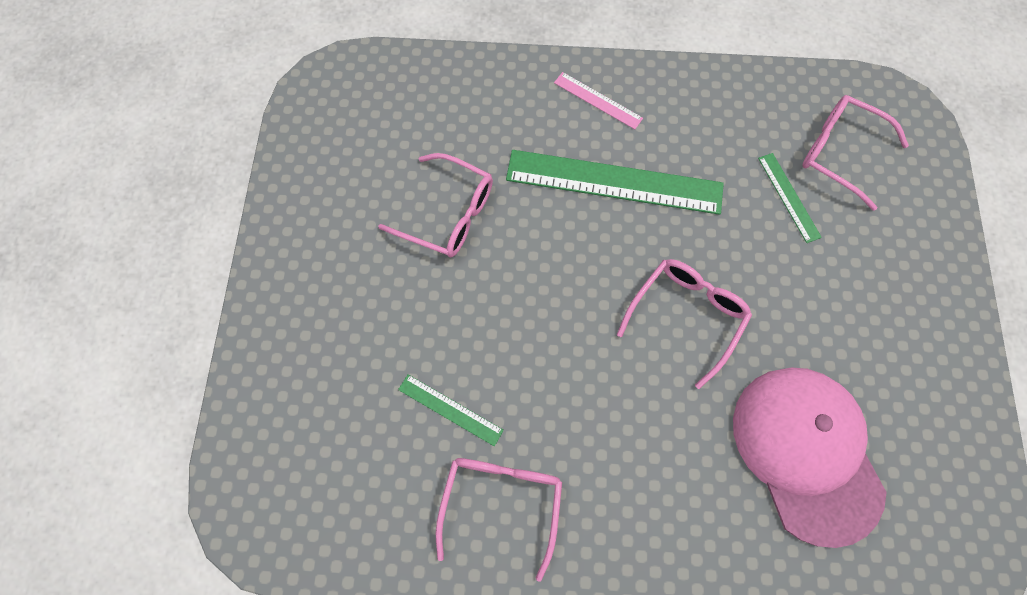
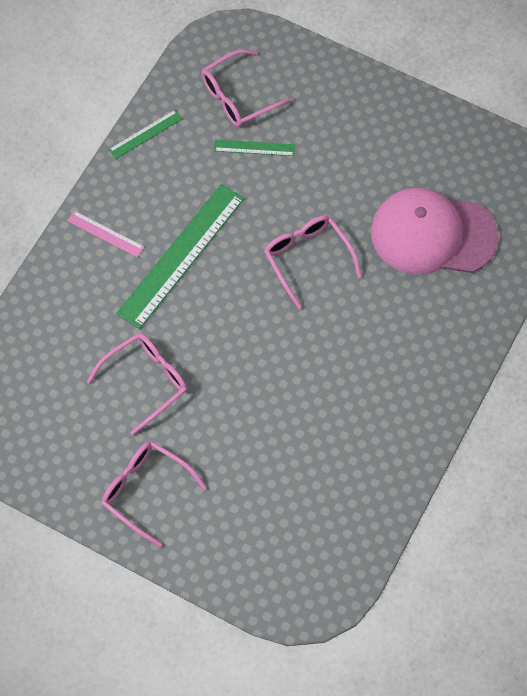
camera: 65 degrees left, 5 degrees down
green ruler [398,374,504,446] -> green ruler moved to [108,110,183,159]
pink glasses [436,458,562,582] -> pink glasses moved to [102,441,207,547]
pink ruler [554,72,643,129] -> pink ruler turned 60 degrees clockwise [67,211,144,257]

